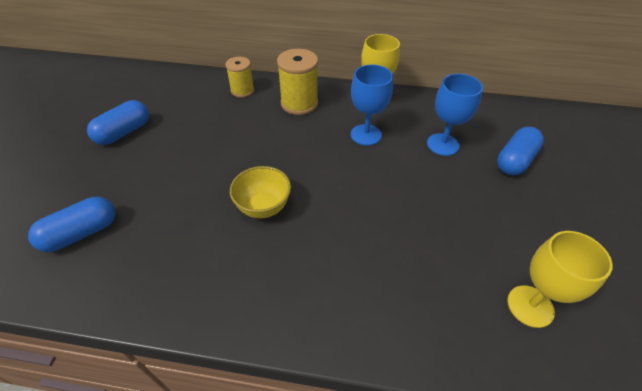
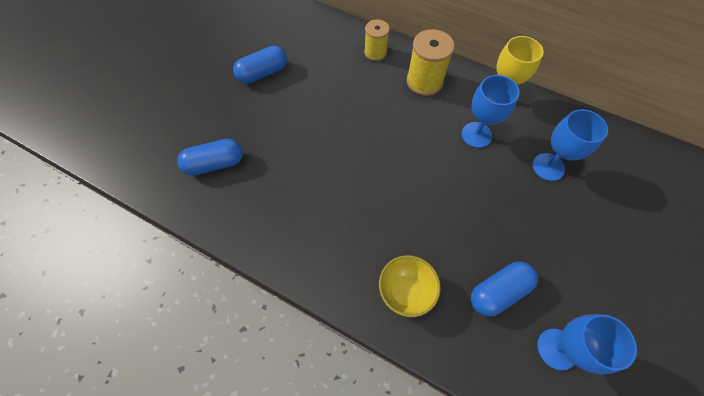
camera: 20 degrees right, 15 degrees up
yellow bowl [230,166,291,218] -> yellow bowl moved to [379,255,441,317]
blue capsule [497,127,544,175] -> blue capsule moved to [471,262,538,317]
yellow goblet [507,231,613,328] -> blue goblet [537,314,637,374]

